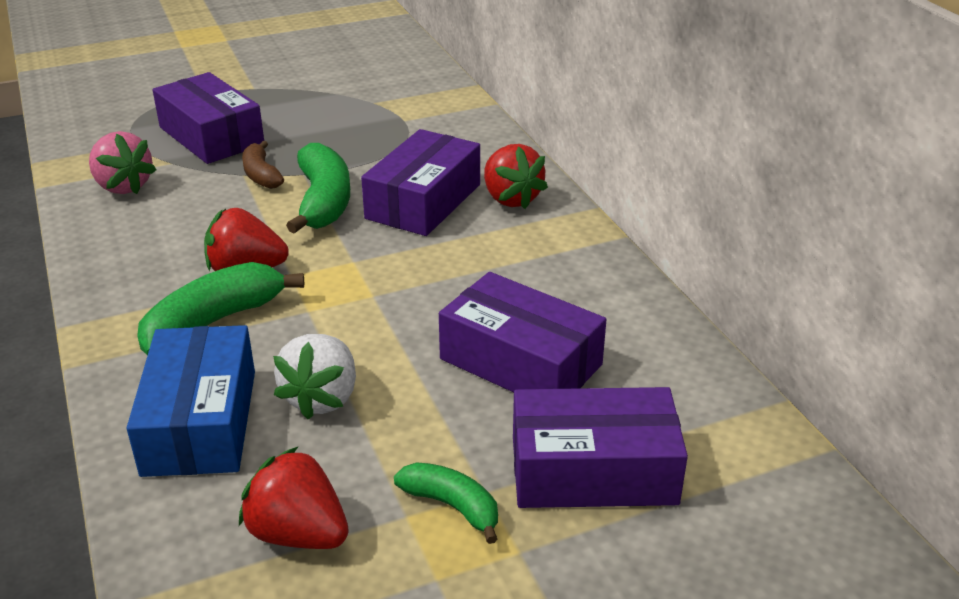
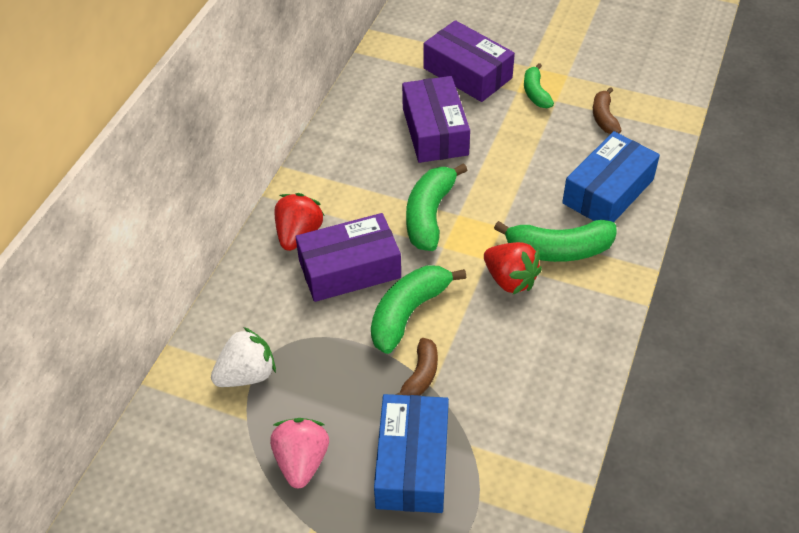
camera: 135 degrees left, 15 degrees up
pink strawberry [89,131,156,194] -> pink strawberry moved to [270,418,329,488]
purple box [152,72,264,164] -> blue box [374,394,449,513]
red strawberry [239,446,349,549] -> brown banana [593,87,622,134]
white strawberry [273,334,356,420] -> white strawberry moved to [211,327,276,387]
none -> green banana [406,163,468,251]

